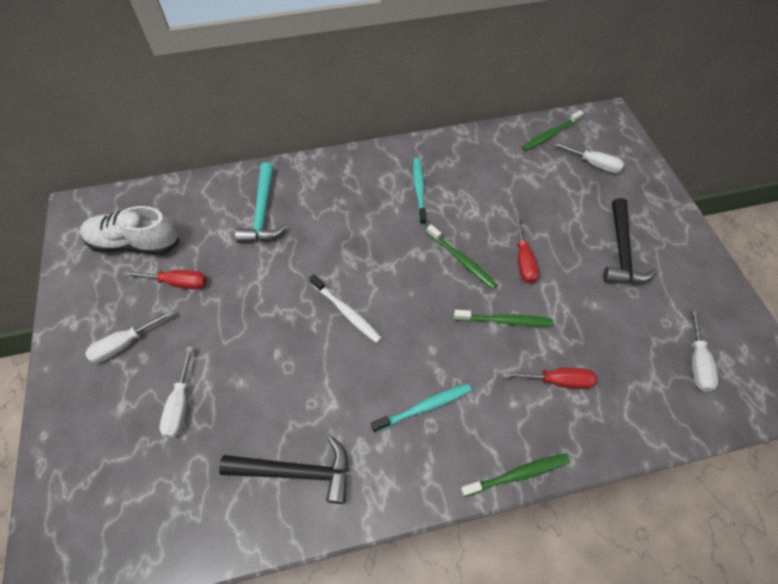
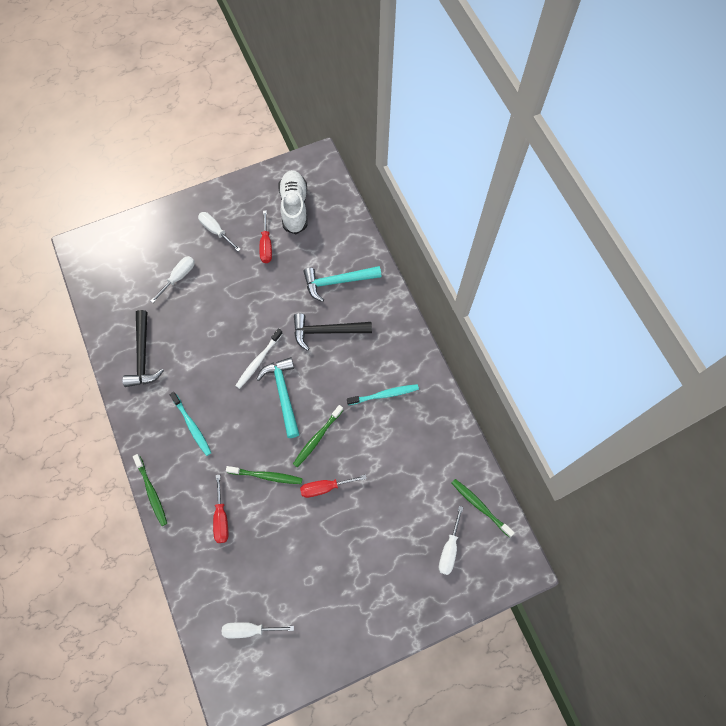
camera: 80 degrees right, 10 degrees up
white screwdriver [160,346,193,438] -> white screwdriver turned 135 degrees clockwise [151,256,195,303]
green toothbrush [454,310,553,326] -> green toothbrush turned 75 degrees counterclockwise [226,466,302,484]
black hammer [603,198,657,284] -> black hammer moved to [294,313,372,351]
none -> turquoise hammer [256,357,300,438]

